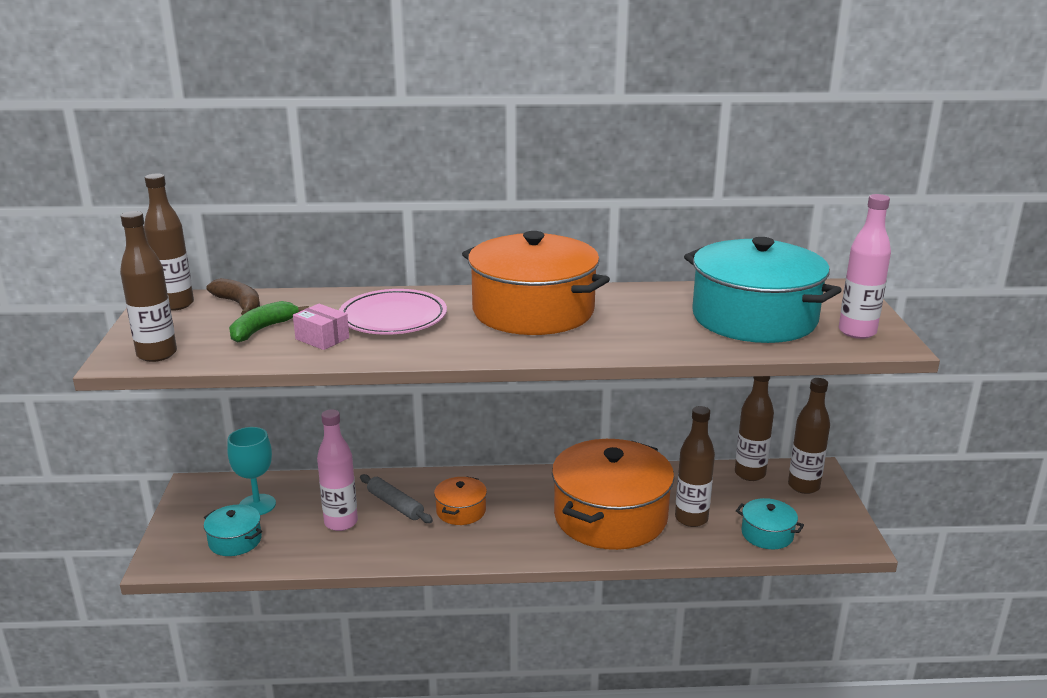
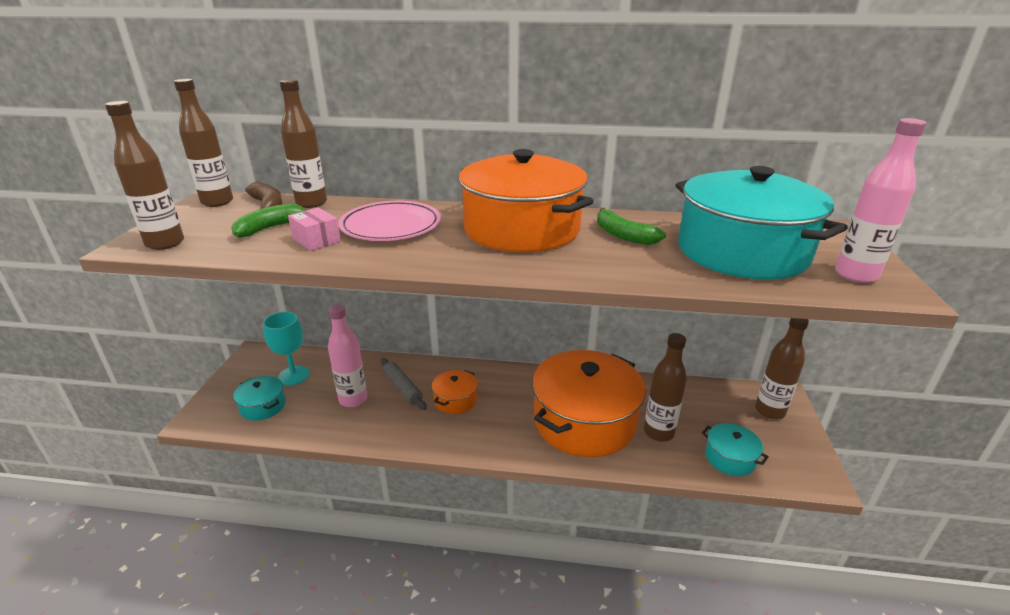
camera: 10 degrees right, 5 degrees up
brown bottle [735,376,774,481] -> brown bottle moved to [280,79,327,208]
none -> green banana [597,208,666,245]

